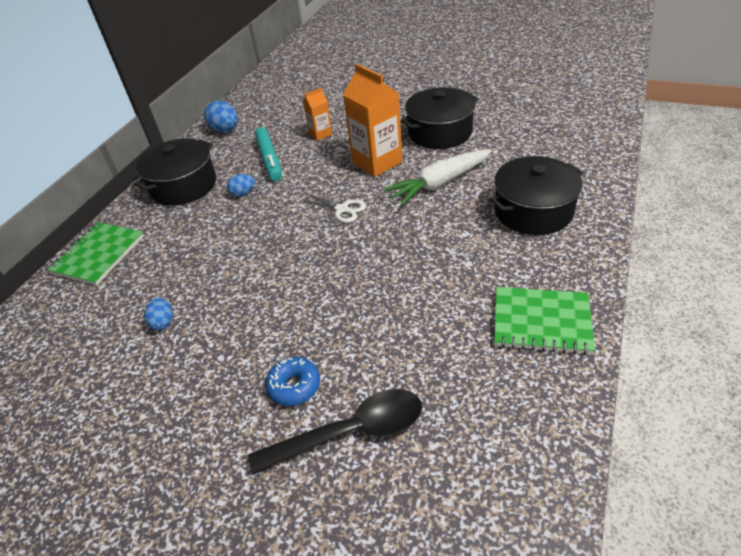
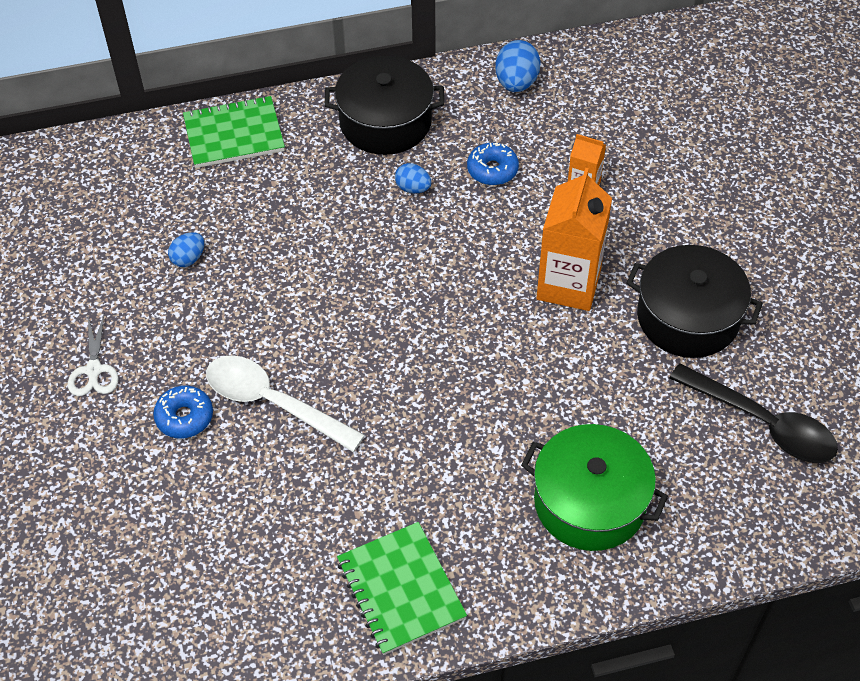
camera: 50 degrees right, 10 degrees up
black spoon [248,389,422,475] -> black spoon moved to [669,363,838,463]
turquoise marker [255,127,282,181] -> blue donut [467,143,519,185]
white scissors [300,193,366,223] -> white scissors moved to [68,315,119,396]
white carrot [384,149,492,205] -> none
black pot [489,156,583,235] -> green pot [521,424,668,551]
none -> white spoon [206,355,365,452]

